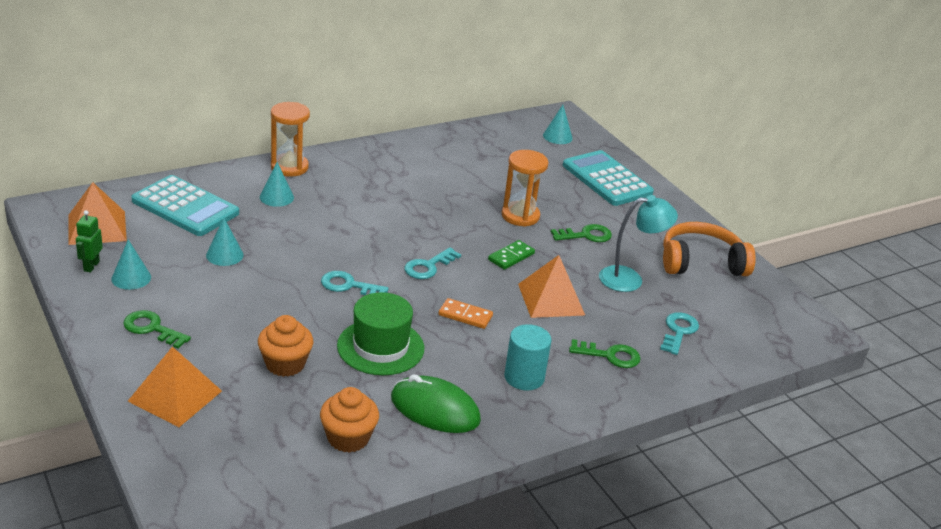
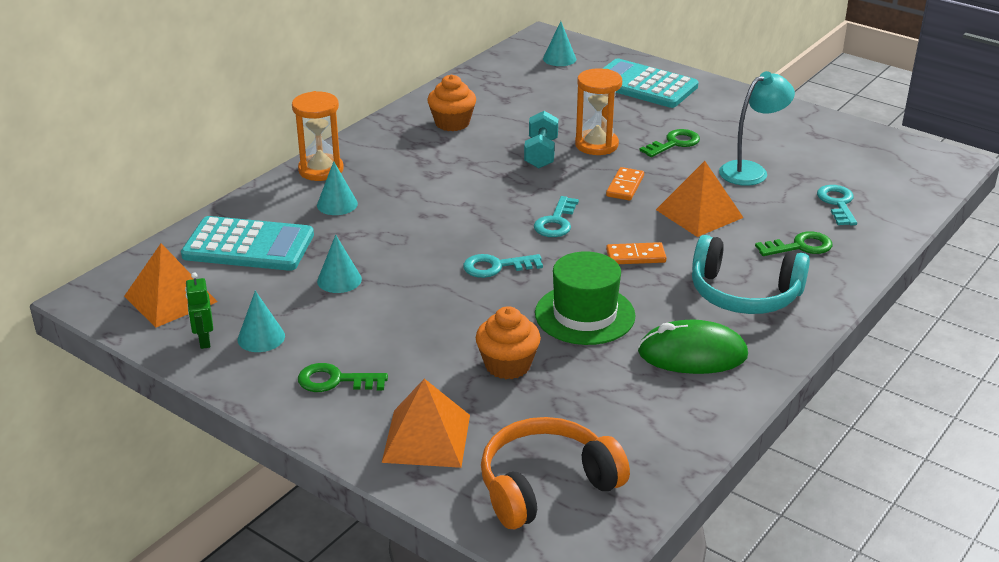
camera: 20 degrees left, 0 degrees up
orange cupcake [320,387,379,453] -> orange cupcake moved to [428,74,476,131]
green domino [488,240,535,270] -> orange domino [606,167,644,201]
turquoise cylinder [504,324,552,390] -> turquoise headphones [692,235,810,314]
orange headphones [663,222,756,276] -> orange headphones moved to [481,417,630,529]
none -> turquoise dumbbell [524,111,558,169]

